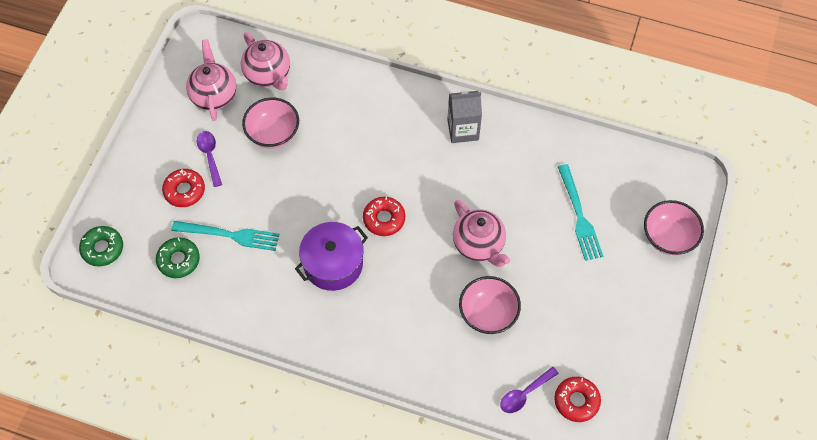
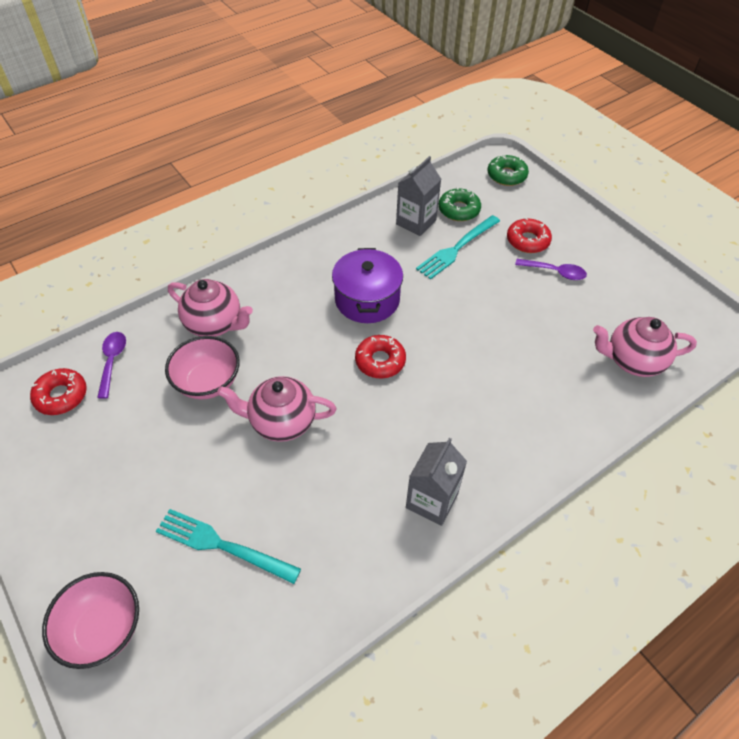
camera: 125 degrees right, 10 degrees down
pink teapot [186,39,236,121] -> pink teapot moved to [168,279,253,337]
pink bowl [242,98,299,149] -> none
none -> grey carton [396,156,441,236]

